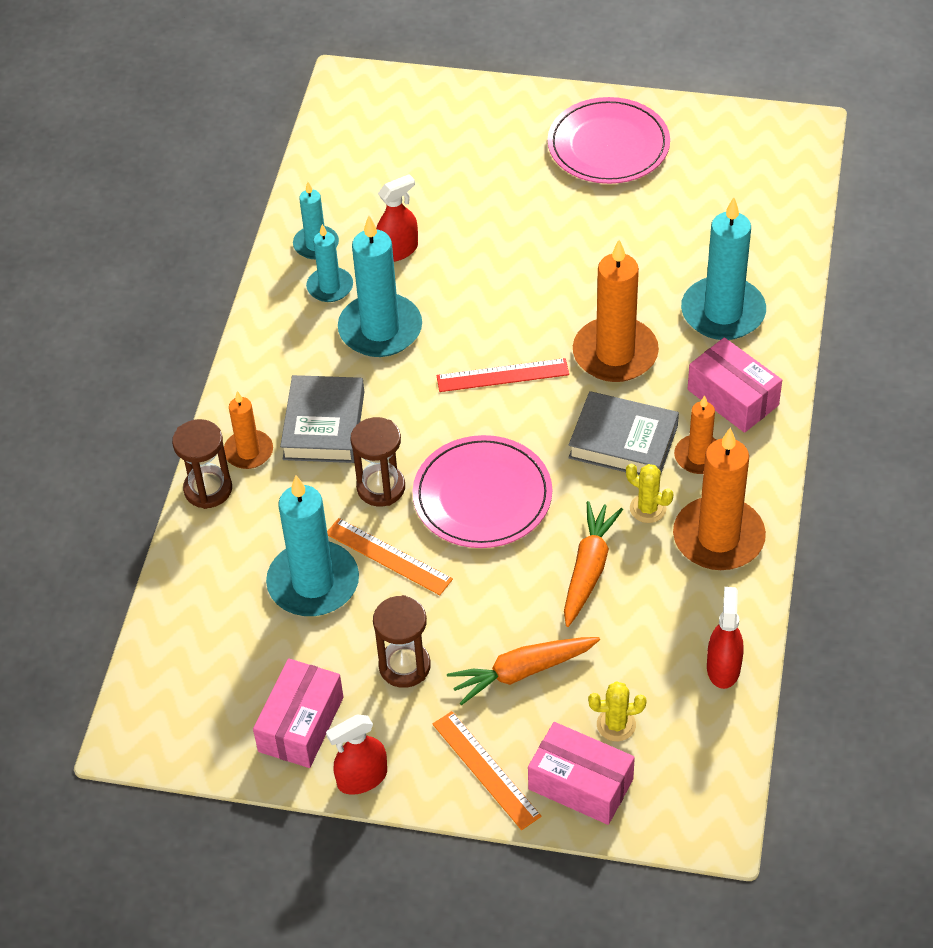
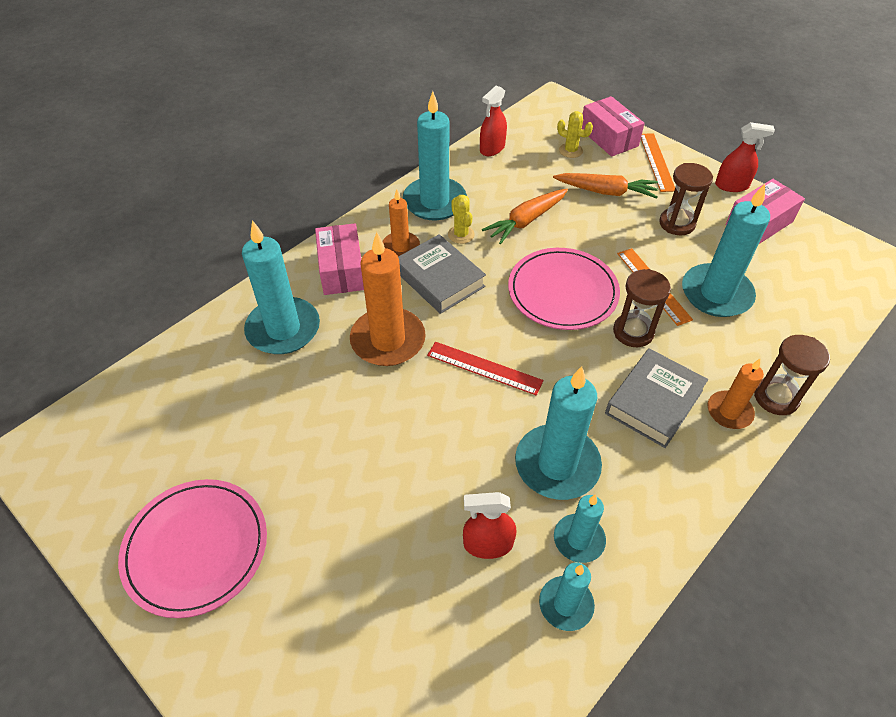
camera: 150 degrees left, 0 degrees up
orange candle [673,428,766,570] -> turquoise candle [403,91,467,220]

